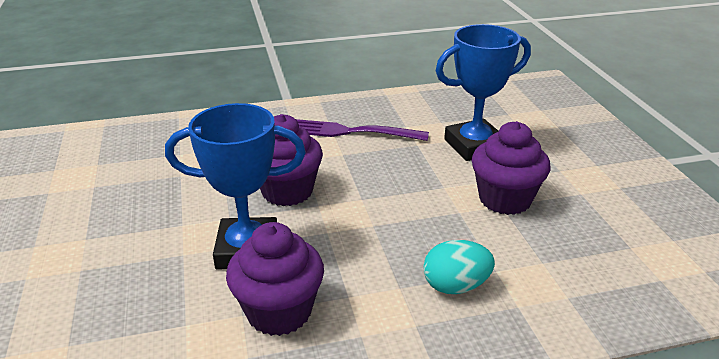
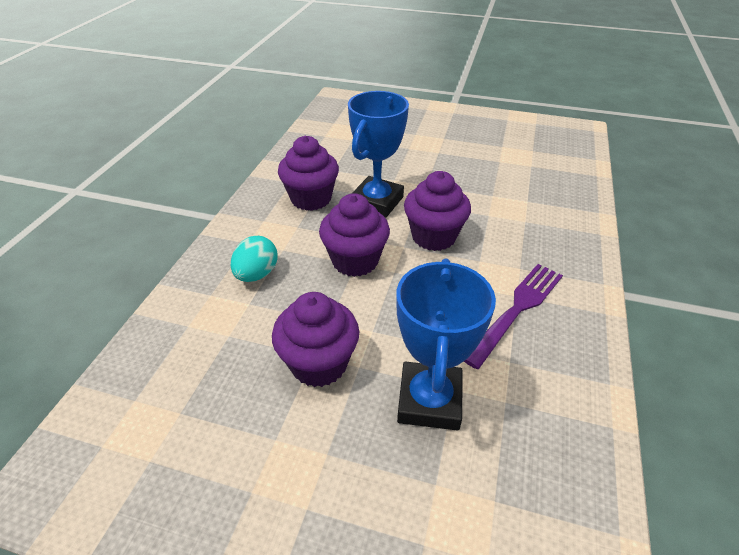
camera: 120 degrees right, 10 degrees up
none -> purple cupcake [319,193,390,277]

